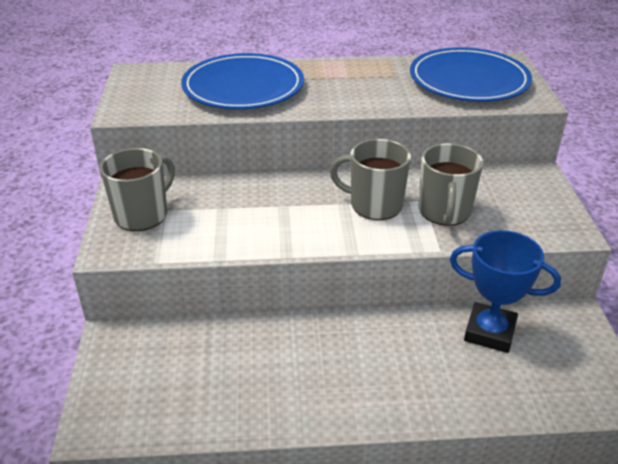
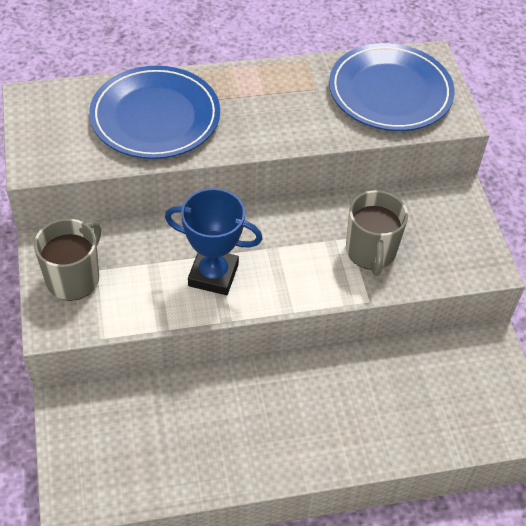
camera: 10 degrees left, 15 degrees up
grey mug [330,139,411,220] -> none
blue trophy [450,230,561,353] -> blue trophy moved to [165,188,263,295]

